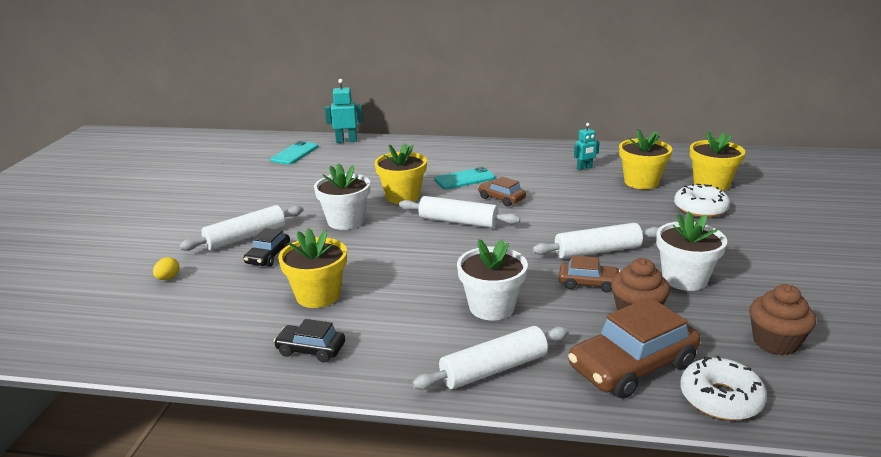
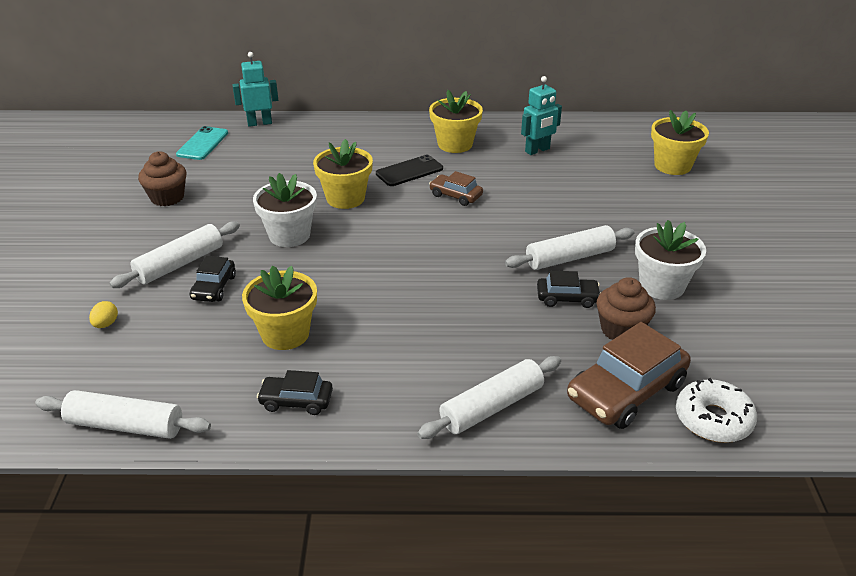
camera: 10 degrees left, 10 degrees up
white rolling pin [399,196,520,228] -> white rolling pin moved to [35,390,211,439]
turquoise phone [434,167,495,189] -> black phone [376,155,443,186]
white flower pot [457,239,528,320] -> none
brown car [559,255,621,293] -> black car [537,271,601,308]
turquoise robot [574,123,600,170] -> turquoise robot [521,76,562,155], size x1.50
yellow flower pot [619,129,672,189] -> yellow flower pot moved to [429,90,483,153]
white donut [674,184,730,218] -> none
brown cupcake [749,284,816,356] -> brown cupcake moved to [138,151,187,206]

